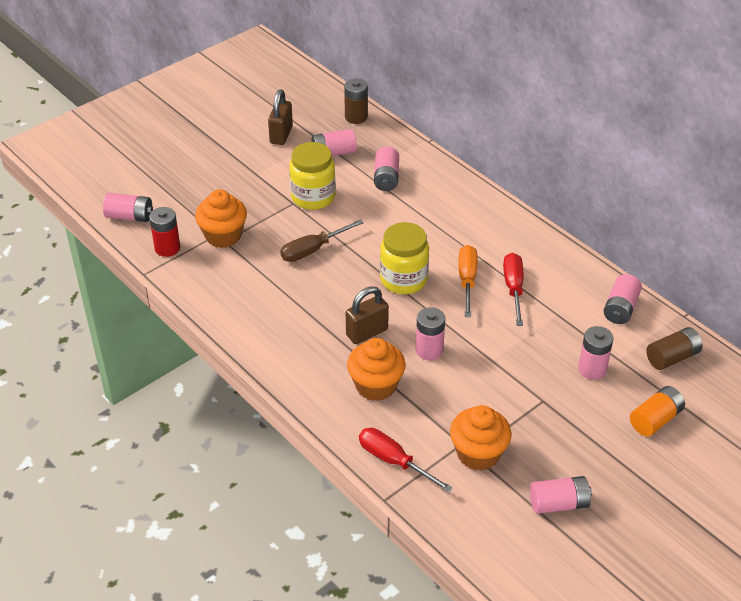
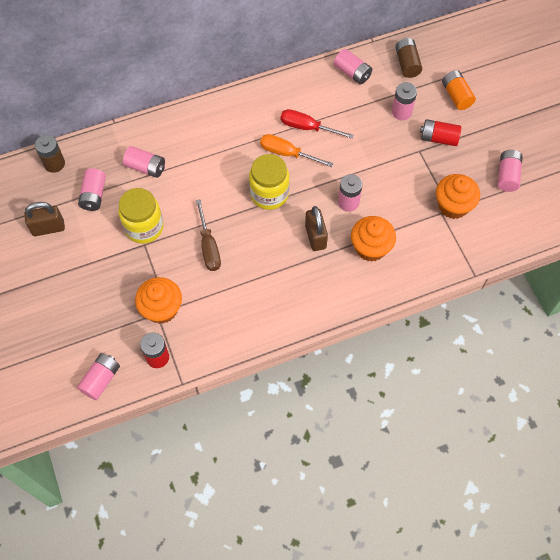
camera: 70 degrees left, 20 degrees up
brown padlock [268,89,293,145] -> brown padlock turned 45 degrees counterclockwise [24,202,65,236]
red screwdriver [359,428,453,493] -> none
none -> red battery [420,119,461,146]

